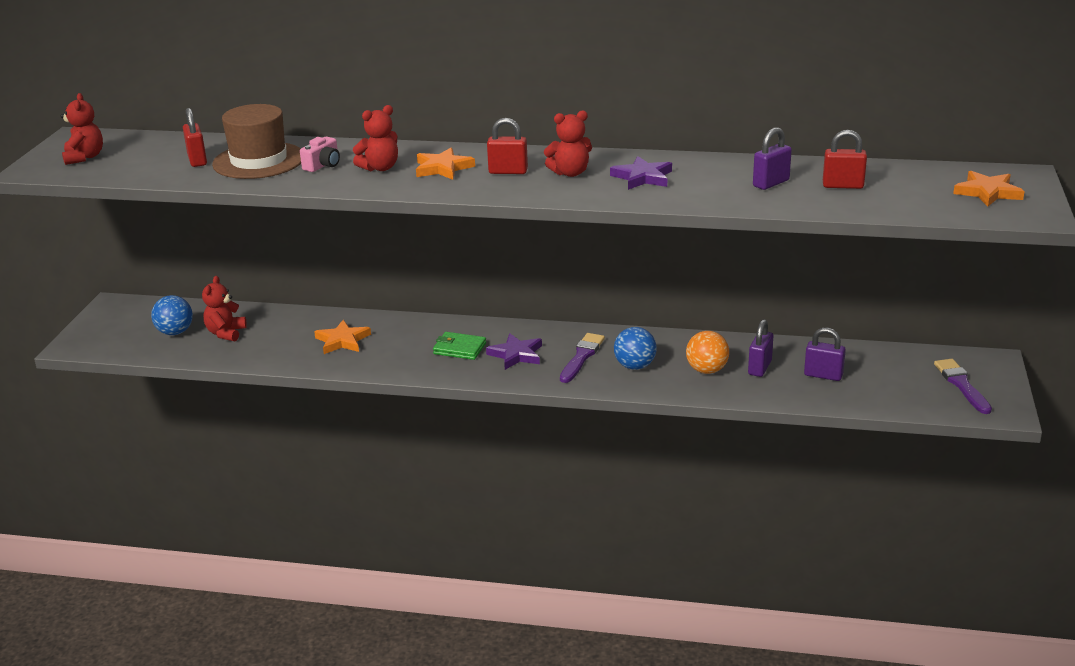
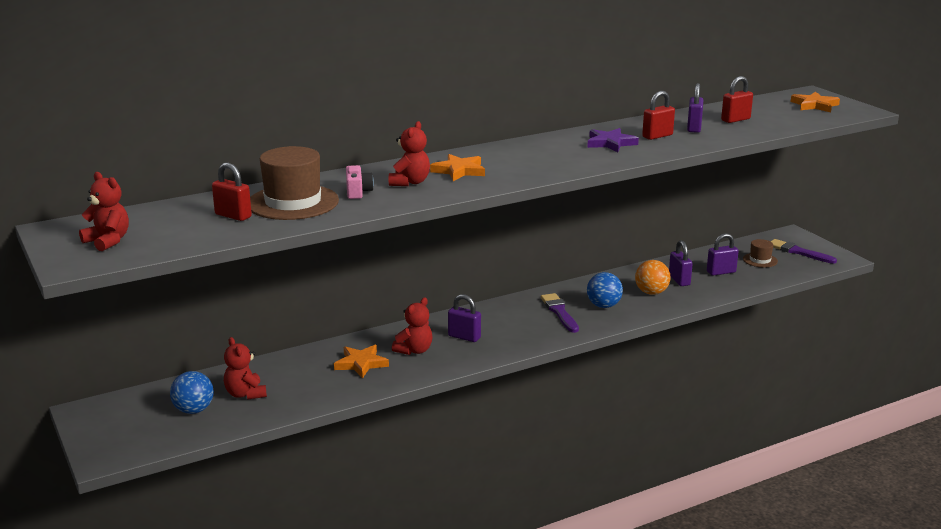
camera: 40 degrees left, 5 degrees down
green wallet [433,332,486,360] -> purple padlock [448,294,481,342]
purple star [486,333,542,370] -> none
red padlock [487,118,528,174] -> red padlock moved to [642,91,675,140]
red teddy bear [544,110,592,177] -> red teddy bear moved to [392,297,432,355]
none -> brown hat [743,239,778,268]

